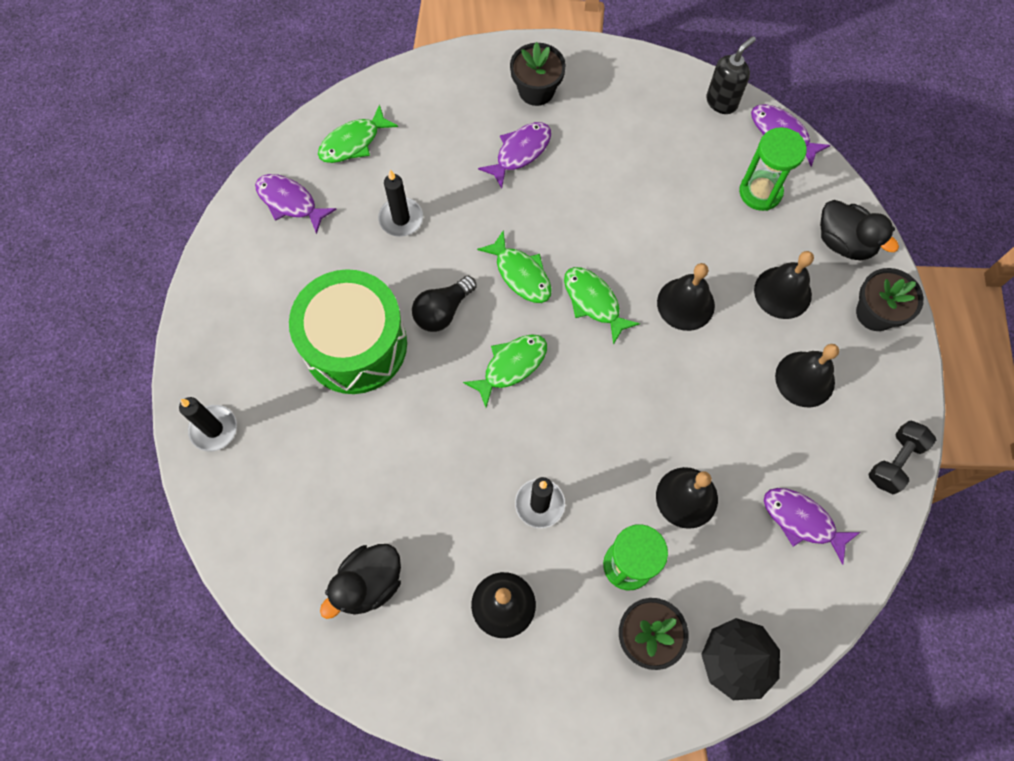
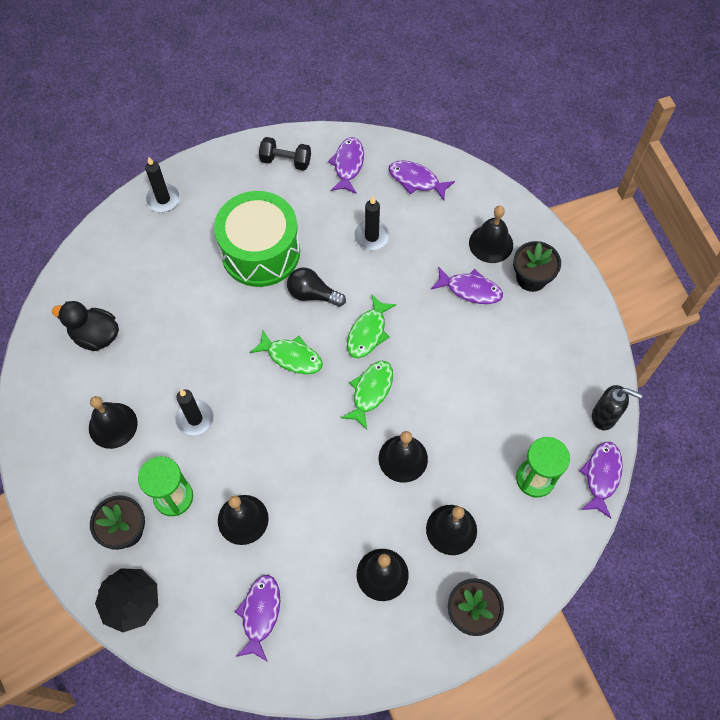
camera: 65 degrees right, 5 degrees down
green fish [318,104,398,163] -> purple fish [389,161,455,201]
black duck [820,200,899,260] -> none
black dumbbell [869,420,936,494] -> black dumbbell moved to [259,137,311,171]
none -> black bell [469,206,513,263]

